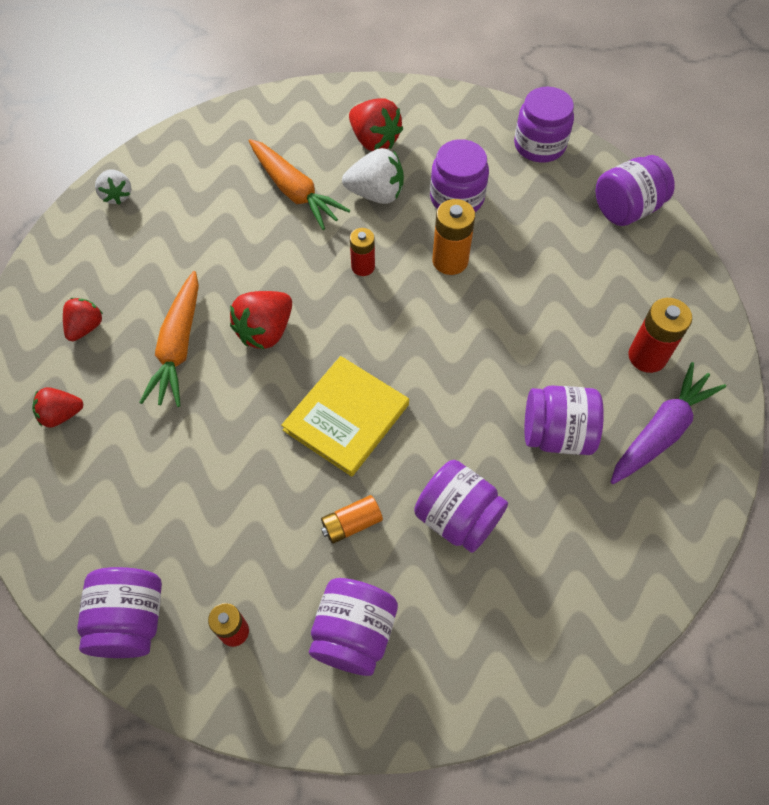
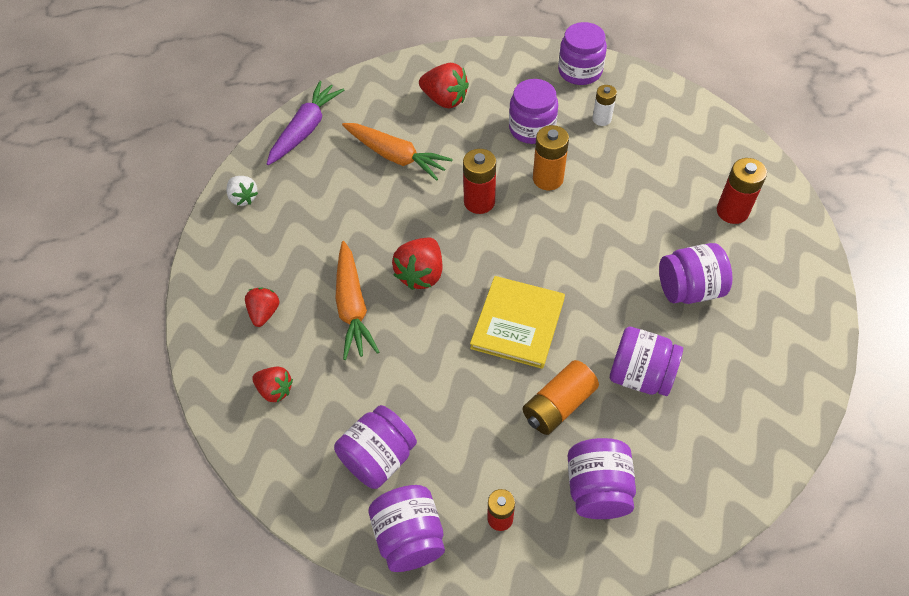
camera: 15 degrees left, 5 degrees down
red strawberry [32,387,84,428] -> red strawberry turned 120 degrees counterclockwise [252,367,293,403]
orange battery [321,495,383,544] -> orange battery [523,360,599,435], size x1.53
white strawberry [342,148,404,204] -> none
red battery [350,228,375,276] -> red battery [463,149,496,214], size x1.53
purple jar [596,155,675,226] -> purple jar moved to [334,405,417,489]
purple carrot [611,362,726,484] -> purple carrot moved to [267,81,344,165]
none -> white battery [592,85,617,126]

